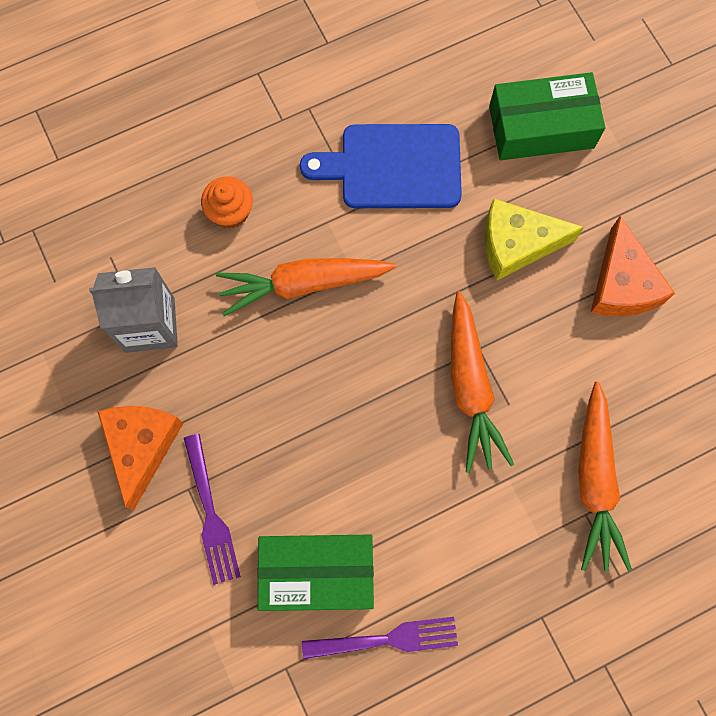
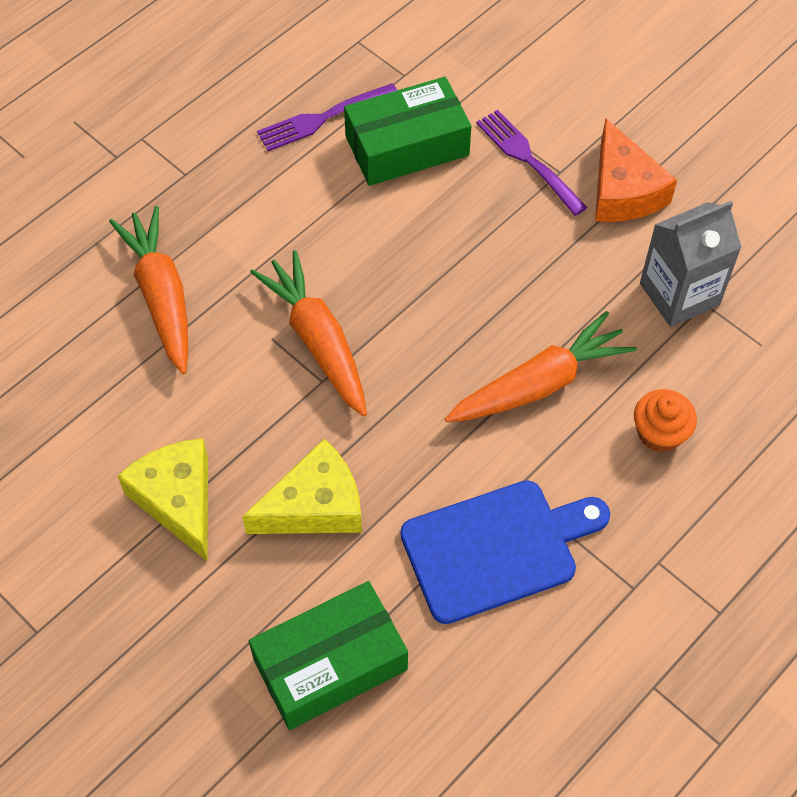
camera: 160 degrees right, 15 degrees down
orange cheese [590,216,675,316] -> yellow cheese [117,438,208,561]

